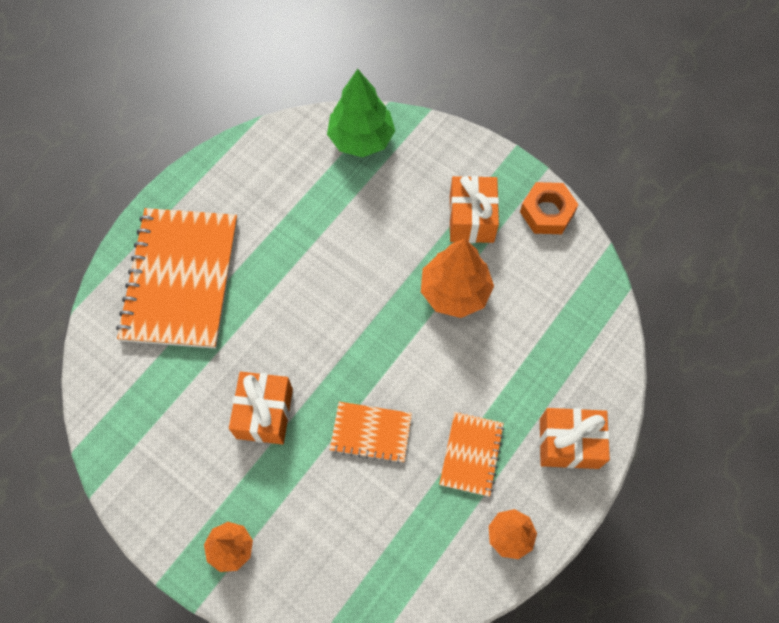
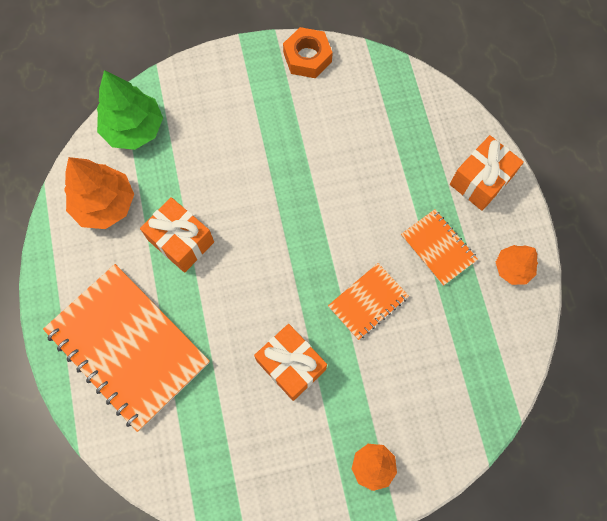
camera: 50 degrees left, 5 degrees up
orange tree [421,239,494,318] -> orange tree moved to [64,157,134,229]
orange gift [449,176,499,243] -> orange gift moved to [140,197,214,273]

